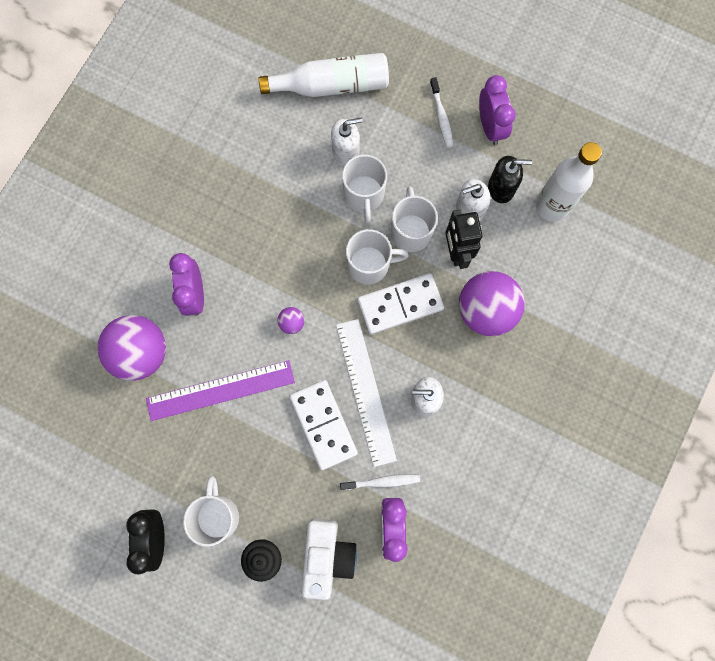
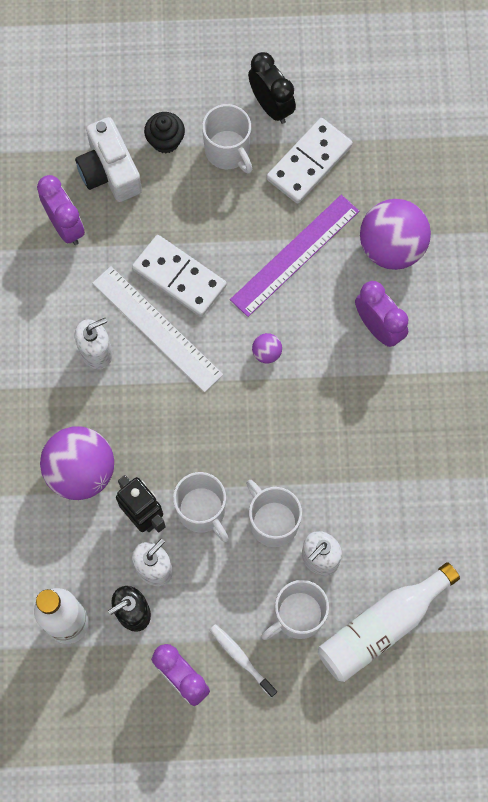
camera: 150 degrees right, 5 degrees down
white toothbrush [340,474,420,490] -> none
white mug [346,229,409,284] -> white mug moved to [261,580,329,640]
white domino [357,273,444,335] -> white domino moved to [267,118,353,204]

